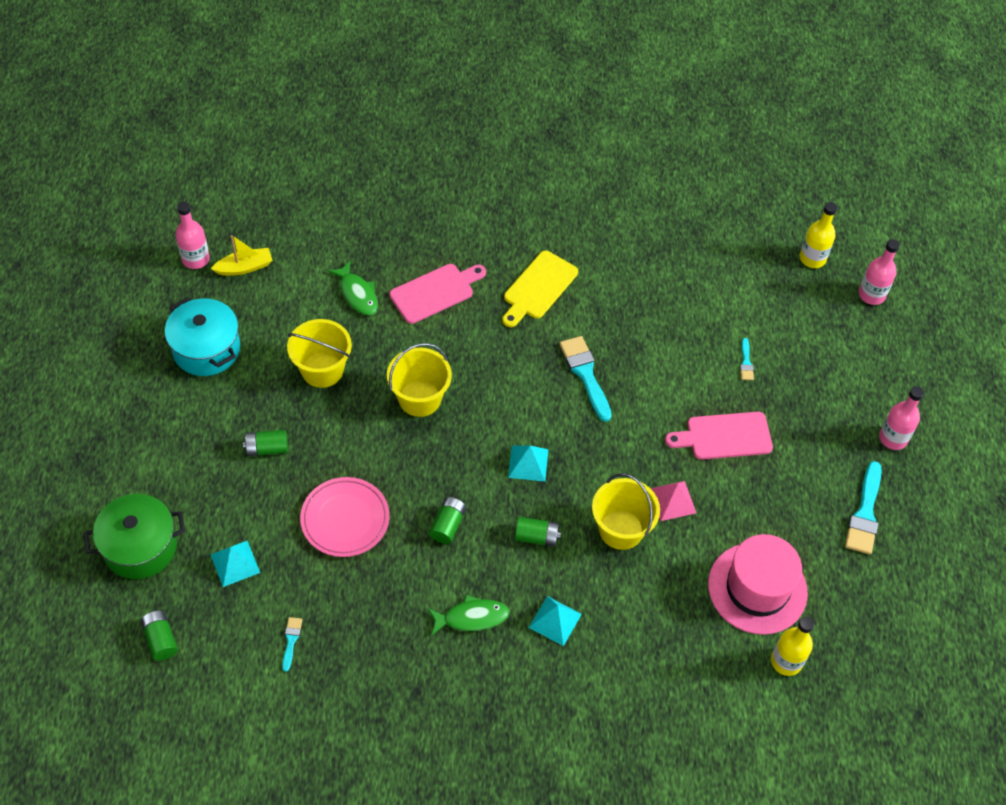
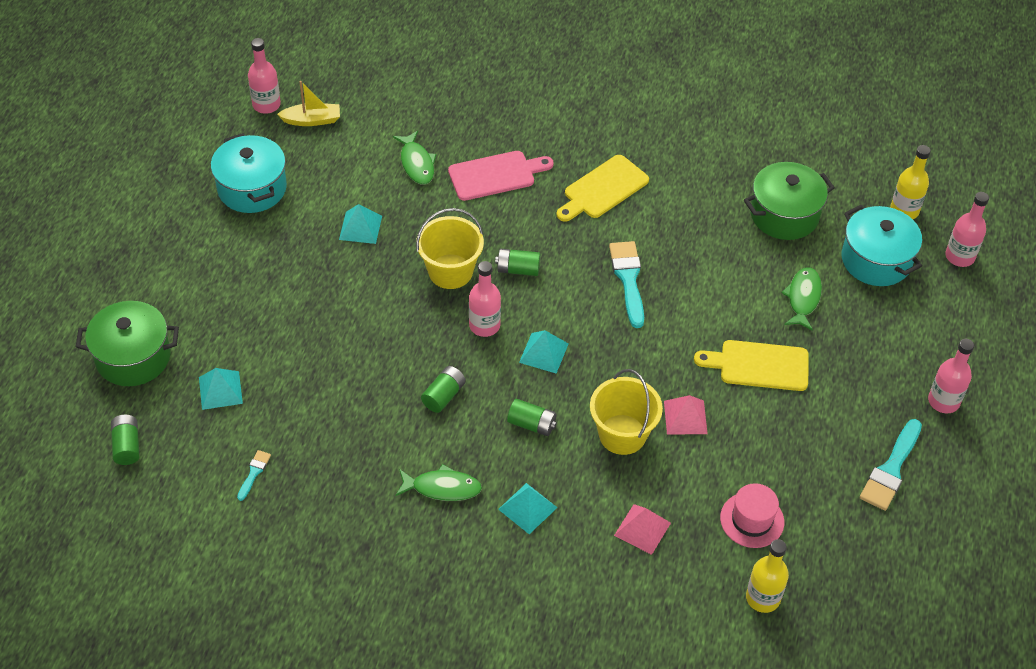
camera: 15 degrees right, 5 degrees down
green battery [243,430,288,456] -> green battery moved to [495,249,540,276]
yellow bucket [287,319,352,388] -> turquoise pyramid [339,204,382,244]
pink plate [300,477,390,557] -> none
pink cutting board [665,412,773,460] -> yellow cutting board [694,340,809,391]
pink hat [708,534,808,635] -> pink hat [720,483,784,548], size x0.59
turquoise brush [740,338,754,380] -> green fish [781,267,822,331]
none -> pink bottle [469,261,501,337]
none -> pink pyramid [614,504,671,555]
none -> green pot [744,162,835,240]
none -> turquoise pot [842,205,922,286]

